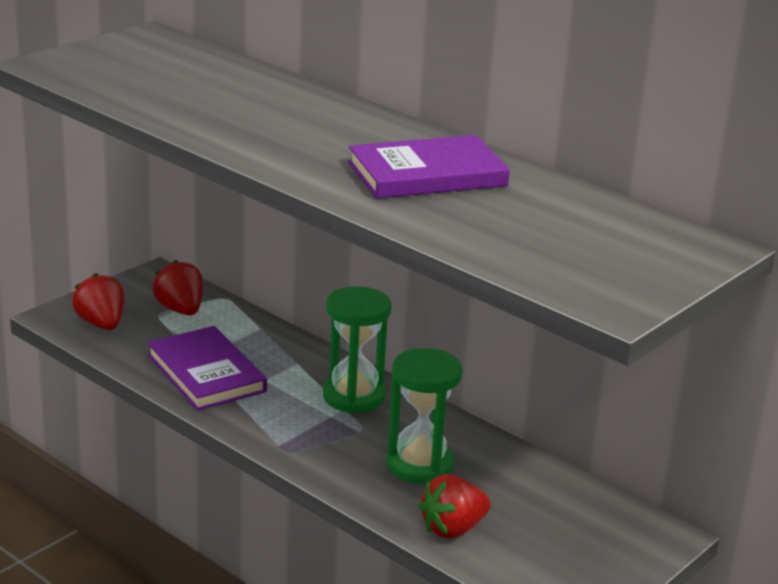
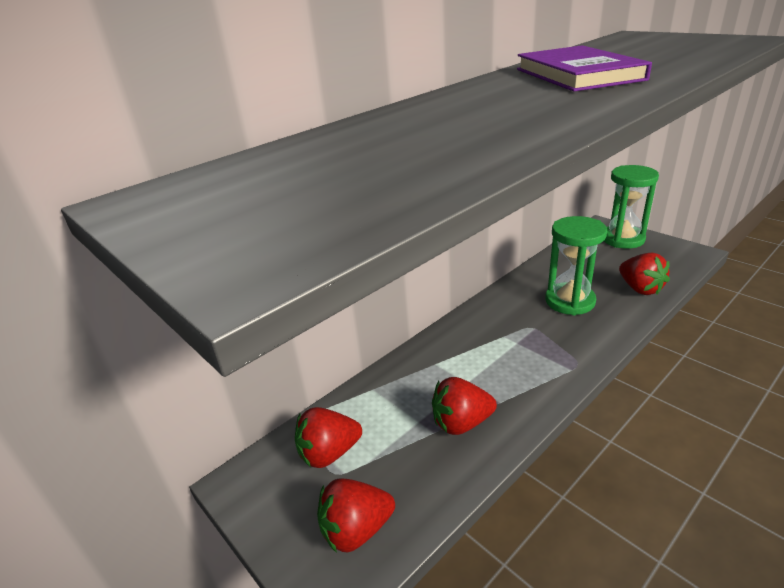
camera: 80 degrees left, 5 degrees up
purple book [147,326,267,411] -> red strawberry [432,377,497,435]
green hourglass [323,286,391,413] -> green hourglass moved to [604,165,659,249]

